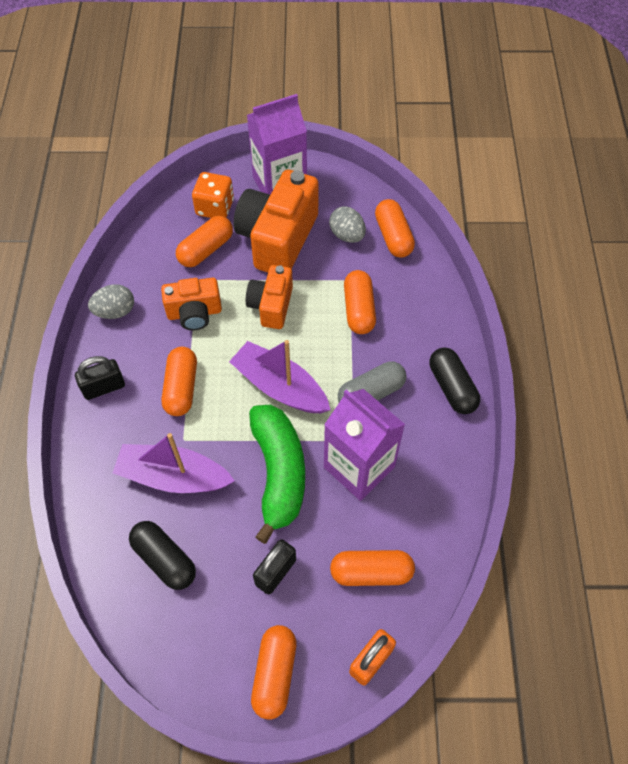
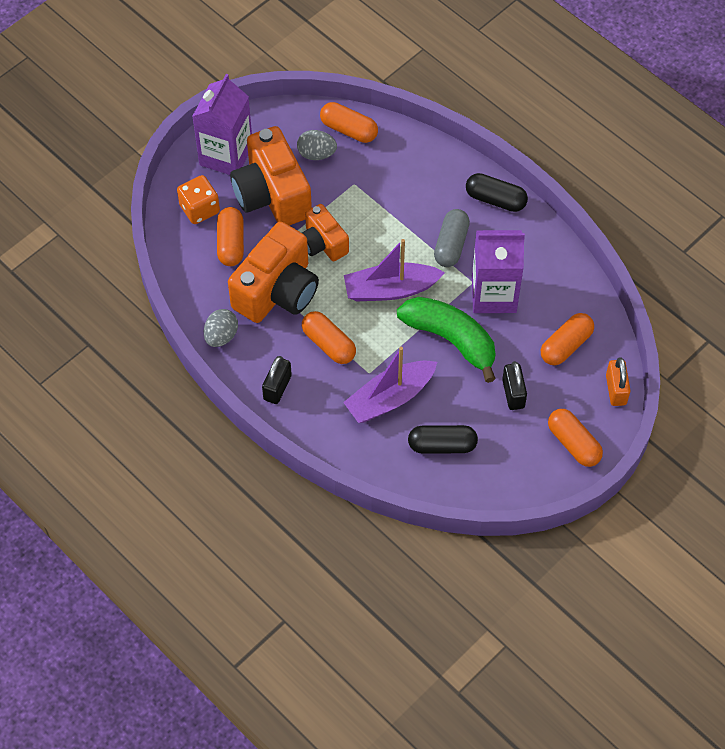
camera: 45 degrees left, 0 degrees up
orange camera [161,278,222,330] -> orange camera [228,222,319,323], size x1.73
orange capsule [344,270,376,334] -> none

